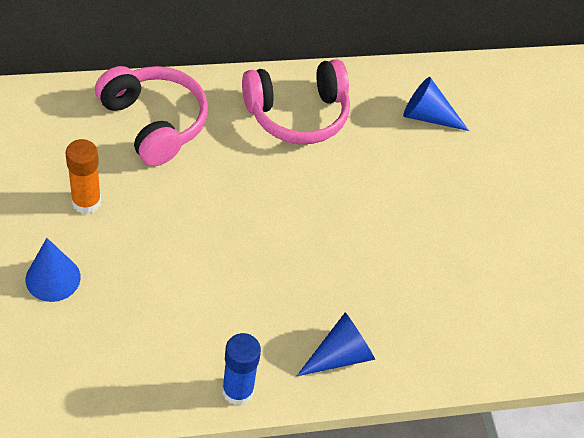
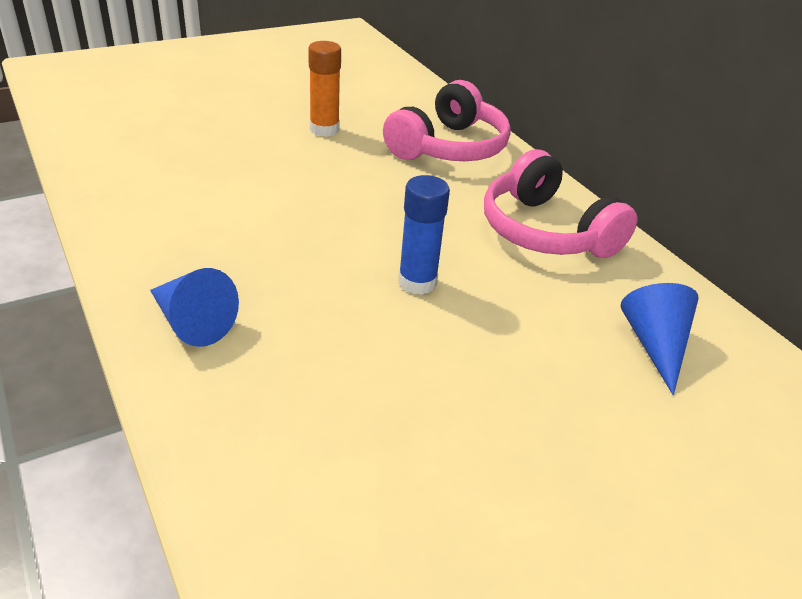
camera: 75 degrees right, 15 degrees down
blue cone [26,238,81,302] -> none
blue glue stick [222,333,261,406] -> blue glue stick moved to [398,175,450,295]

